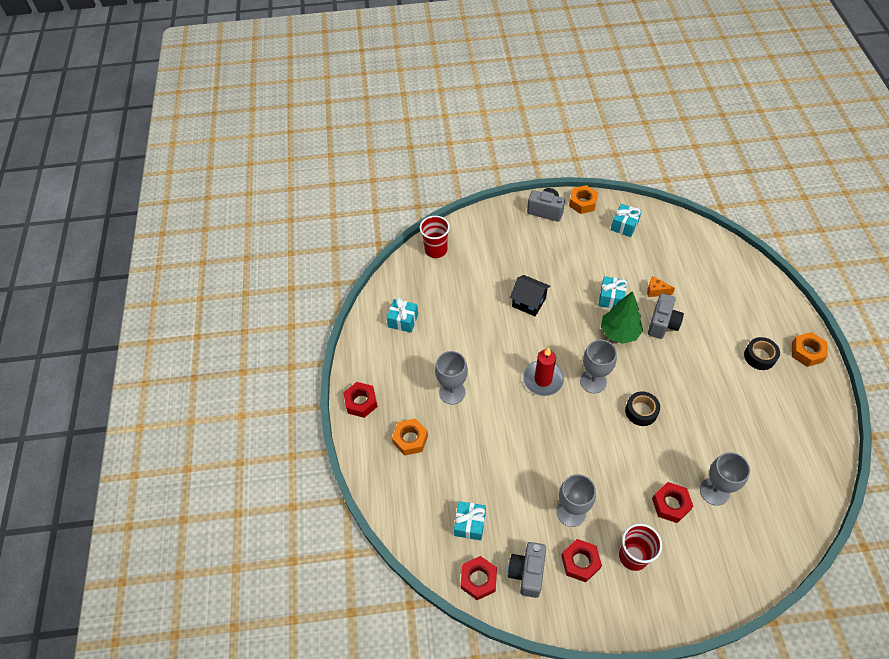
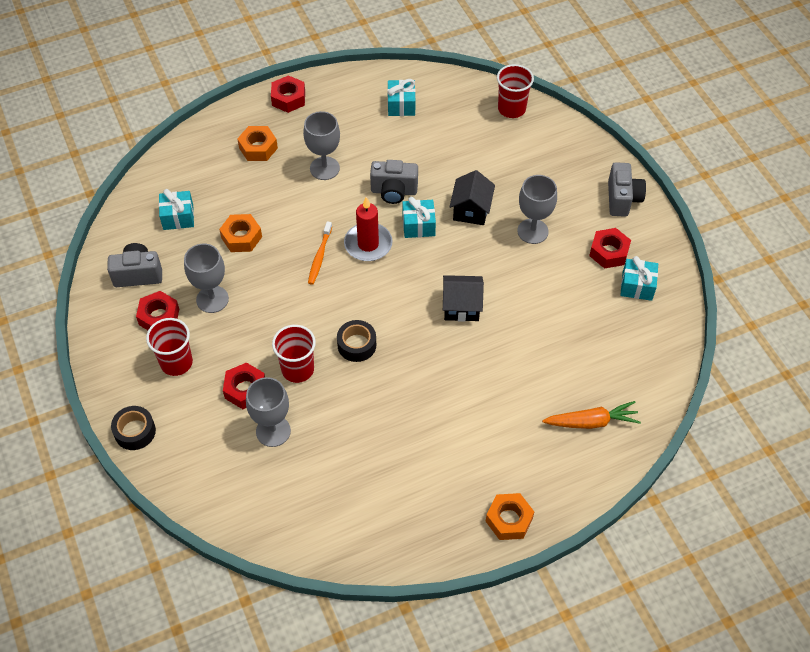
camera: 70 degrees right, 0 degrees up
red nut [461,556,497,600] -> red nut moved to [589,228,631,269]
orange nut [569,185,598,214] -> orange nut moved to [219,214,262,252]
grey goblet [580,340,617,393] -> grey goblet moved to [517,175,557,244]
turquoise gift [598,276,627,308] -> turquoise gift moved to [402,197,436,238]
green tree [601,291,643,344] -> black house [443,275,484,322]
orange cheese [647,276,675,297] -> none
grey camera [648,293,684,339] -> grey camera moved to [370,160,418,204]
black tape [744,337,780,370] -> black tape moved to [111,406,156,450]
none -> red cup [272,325,316,383]
none -> orange toothbrush [308,221,332,285]
none -> orange carrot [542,401,641,429]

